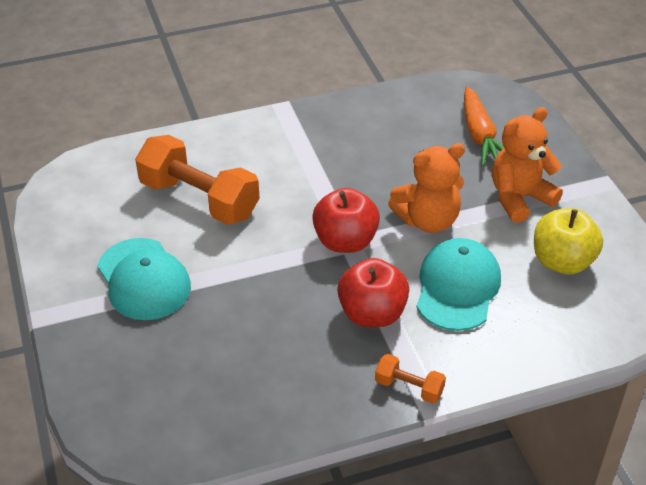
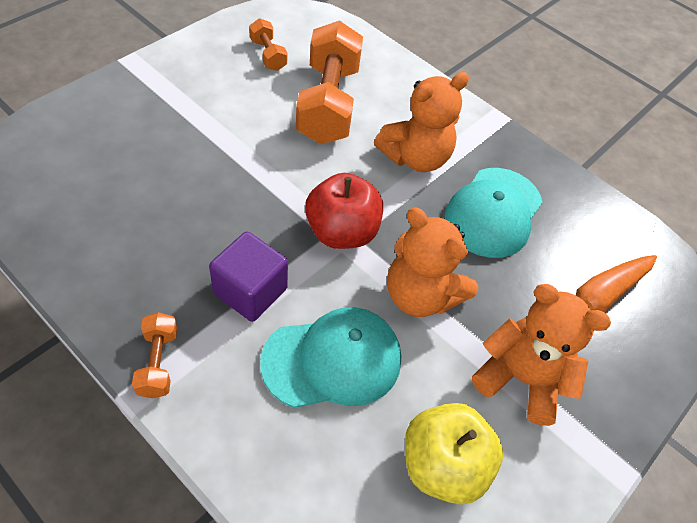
camera: 55 degrees right, 10 degrees up
turquoise cap [97,238,191,320] -> turquoise cap moved to [445,168,543,258]
red apple [337,258,409,327] -> purple cube [209,232,288,322]
none -> orange dumbbell [249,18,287,71]
none -> orange teddy bear [374,72,469,172]

